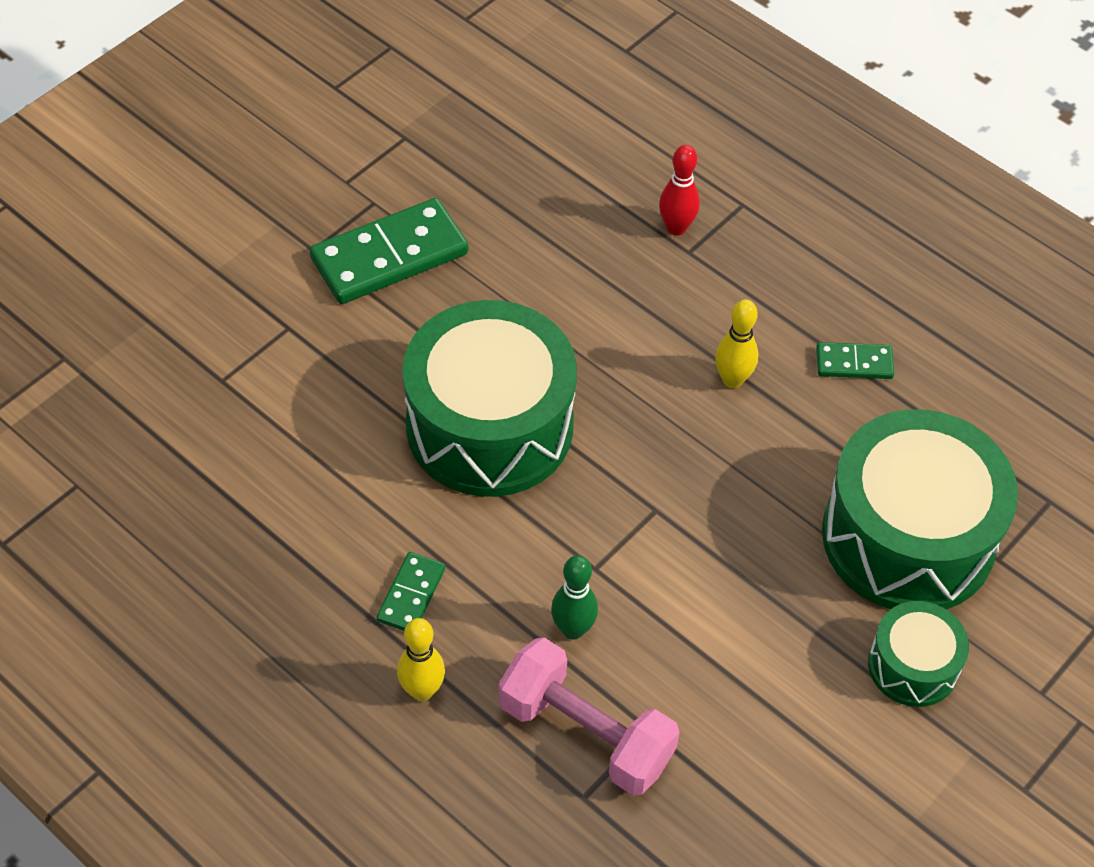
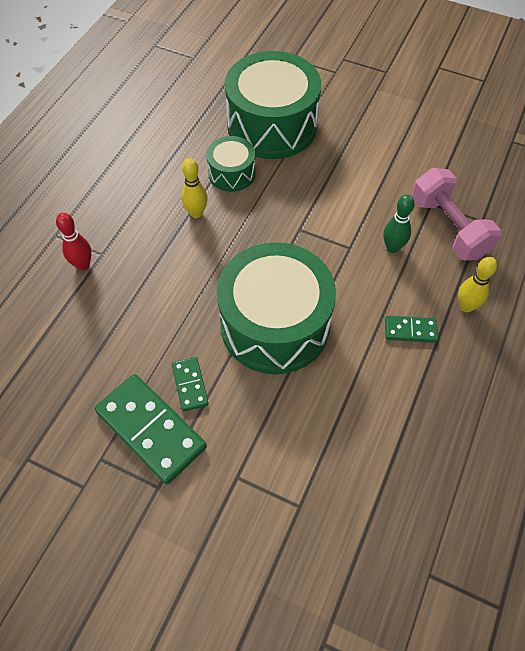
camera: 105 degrees left, 5 degrees up
pink dumbbell [499,637,680,796] -> pink dumbbell turned 45 degrees counterclockwise [412,168,501,260]
green domino [816,342,894,379] -> green domino moved to [172,357,209,412]
green drum [868,601,969,707] -> green drum moved to [206,136,255,192]

